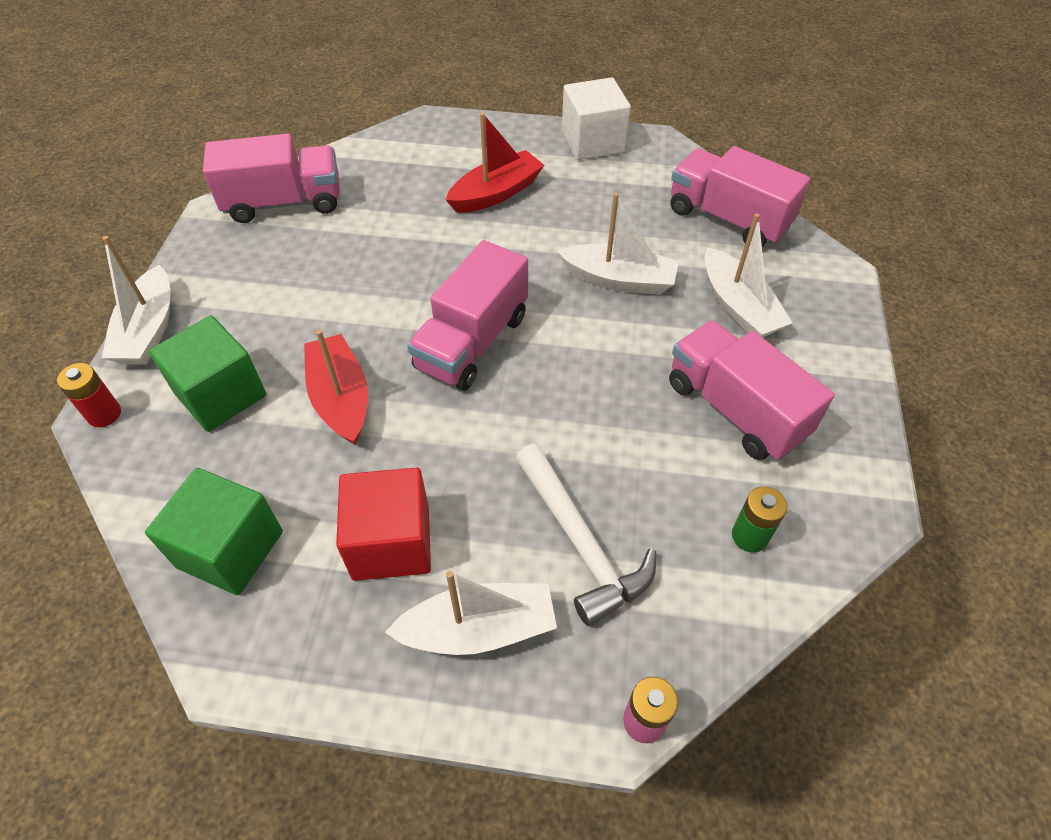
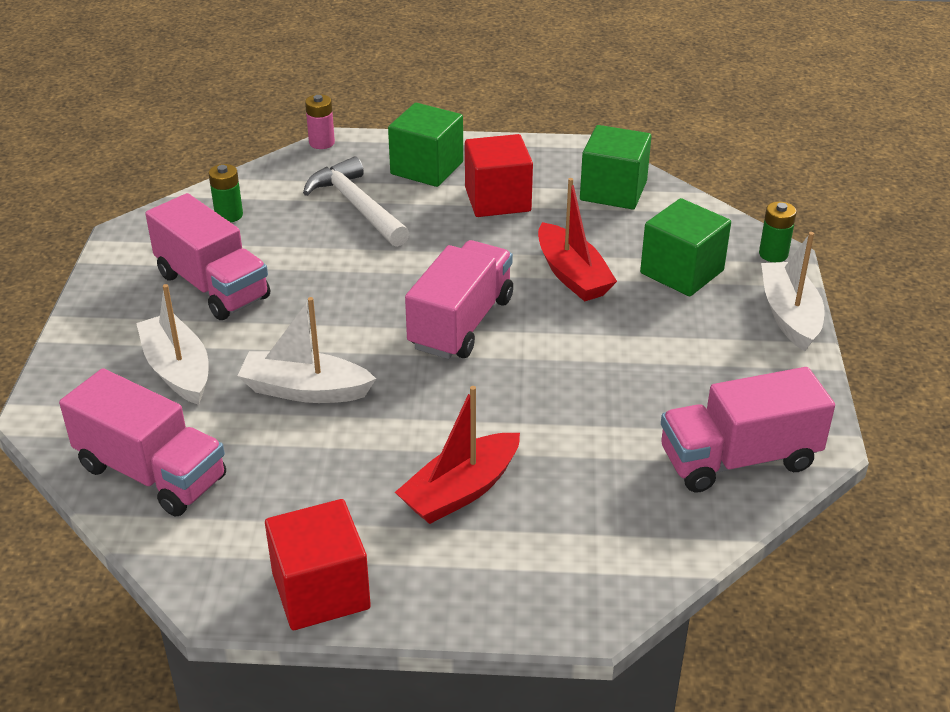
camera: 175 degrees right, 15 degrees down
red battery [57,363,121,427] -> green battery [759,202,797,262]
white boat [385,571,557,655] -> green cube [388,103,463,187]
white cube [562,77,631,160] -> red cube [265,499,371,630]

